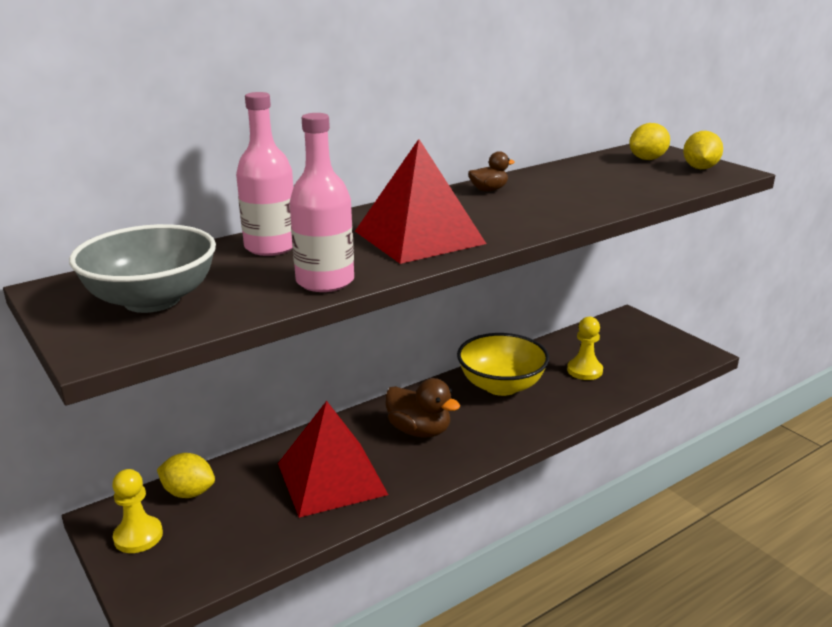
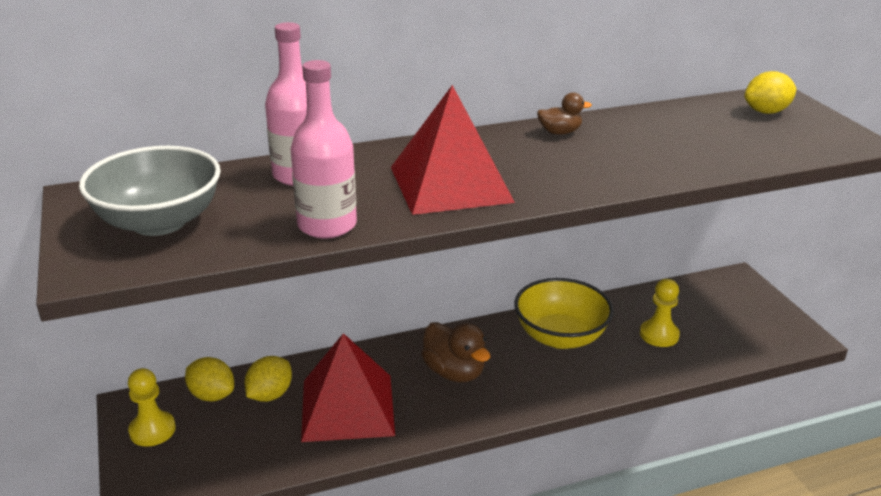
camera: 15 degrees right, 5 degrees up
yellow lemon [683,131,723,169] -> yellow lemon moved to [244,356,292,402]

